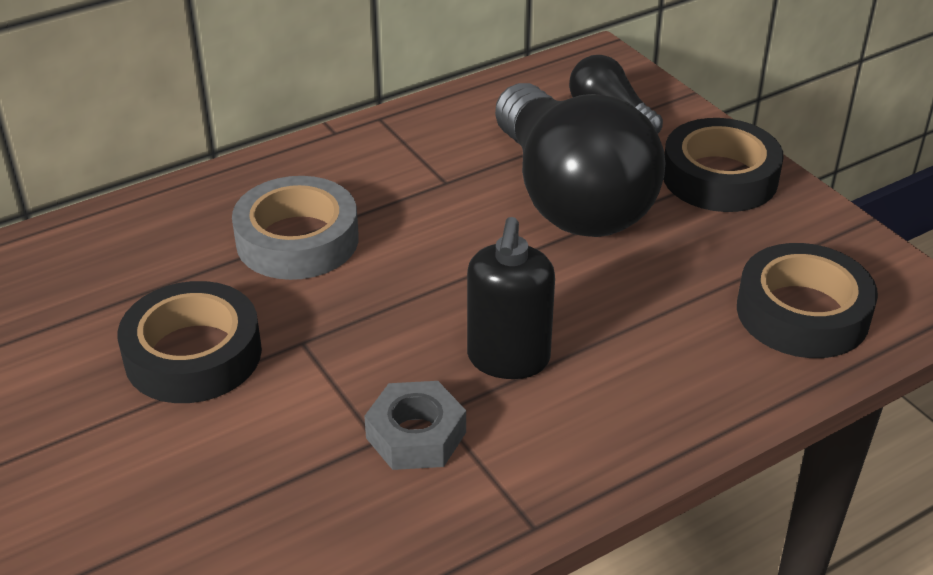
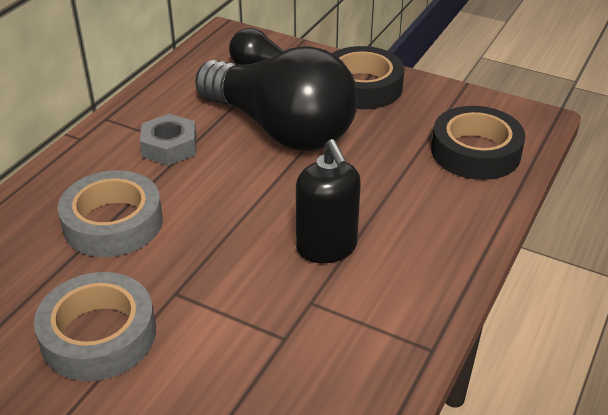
camera: 30 degrees left, 0 degrees up
black tape [118,281,262,403] -> grey tape [34,272,156,381]
grey nut [364,381,466,470] -> grey nut moved to [140,114,197,166]

